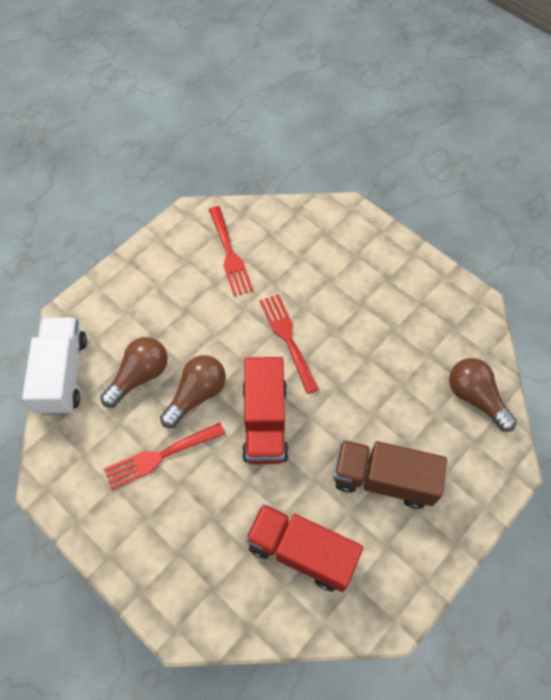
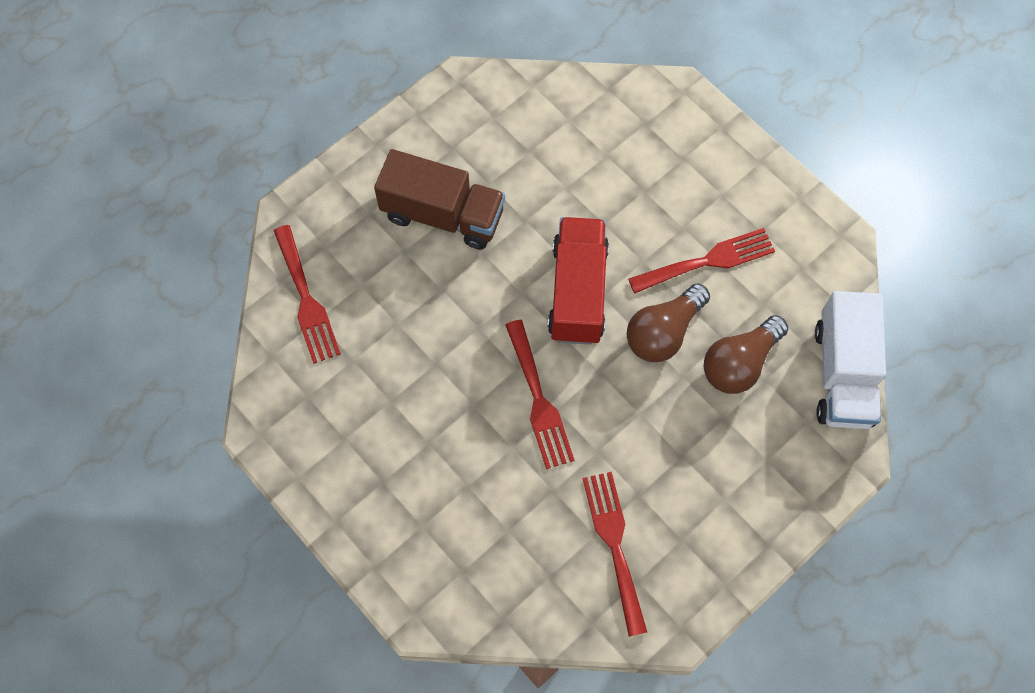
camera: 175 degrees left, 5 degrees up
red truck [245,504,363,592] -> none
brown light bulb [449,358,517,432] -> red fork [273,225,341,364]

